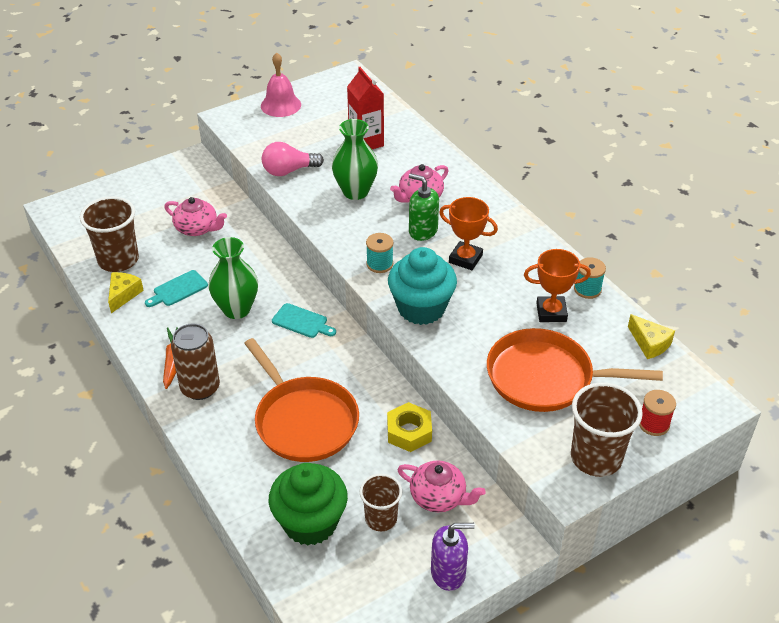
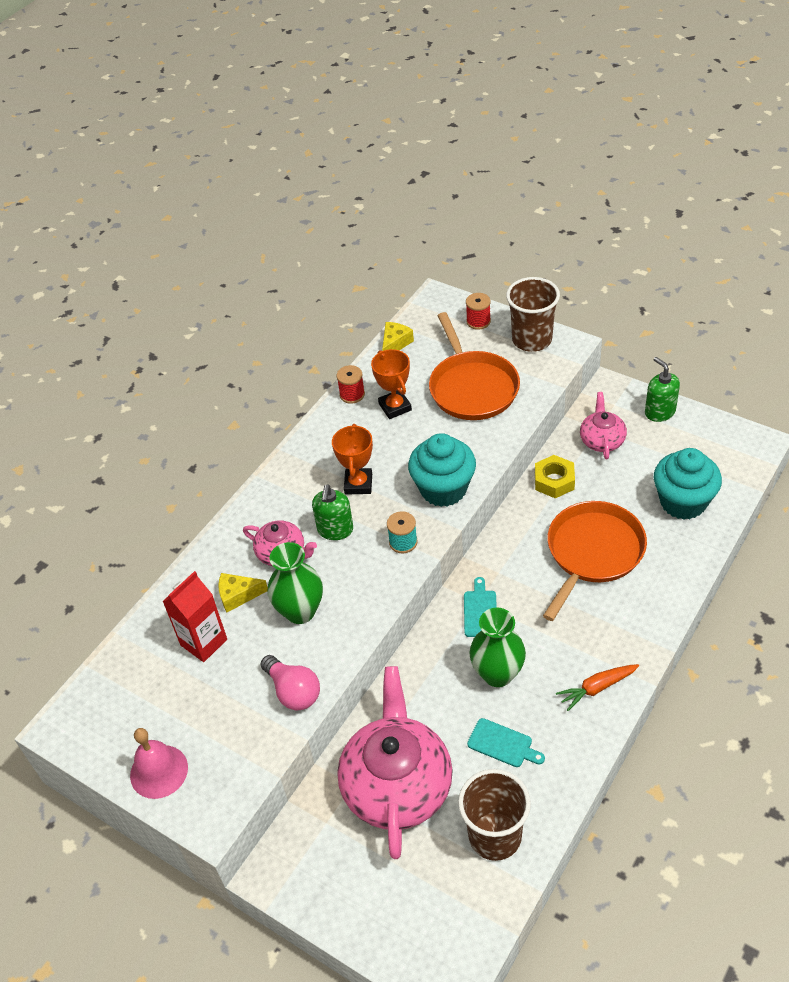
camera: 110 degrees left, 5 degrees up
yellow cheese [108,272,144,313] -> yellow cheese moved to [218,573,268,613]
pink teapot [164,197,227,236] -> pink teapot [337,666,453,859], size x1.98
brown can [171,323,220,400] -> none
green cupcake [269,463,348,546] -> turquoise cupcake [654,448,722,520]
brown cup [360,474,402,531] -> none
purple soap dispenser [431,523,475,591] -> green soap dispenser [645,357,680,422]
turquoise spool [574,257,606,299] -> red spool [337,365,365,404]

